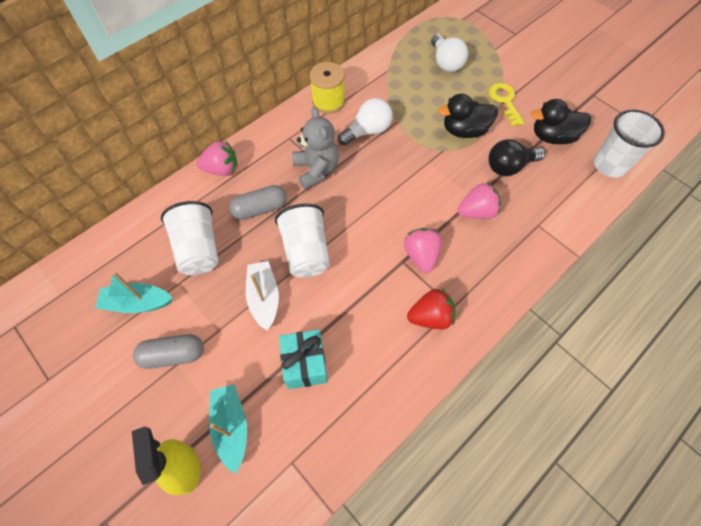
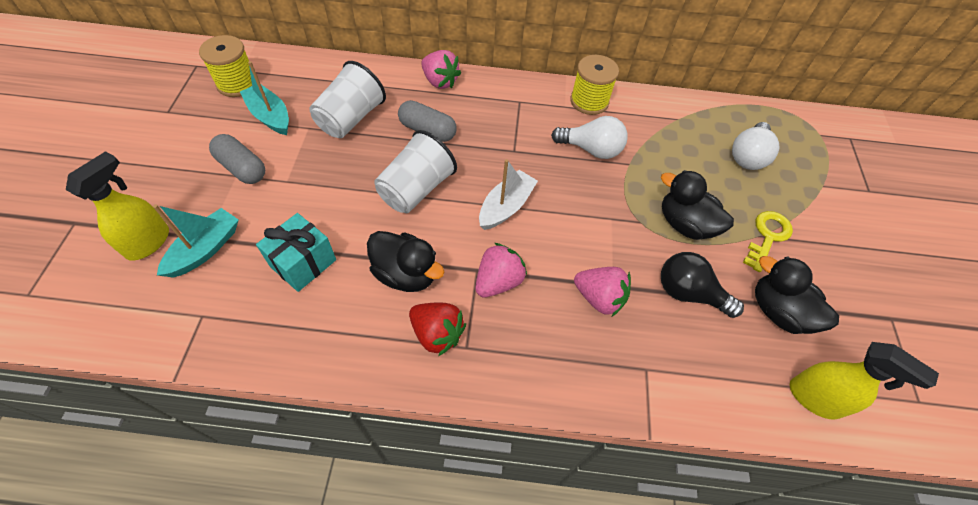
camera: 45 degrees right, 5 degrees down
white boat [246,261,279,331] -> white boat moved to [479,159,538,230]
grey teddy bear [292,107,339,190] -> none
white cup [594,110,665,178] -> yellow spray bottle [790,342,939,420]
none -> yellow spool [199,35,252,97]
none -> black duck [367,231,444,292]

